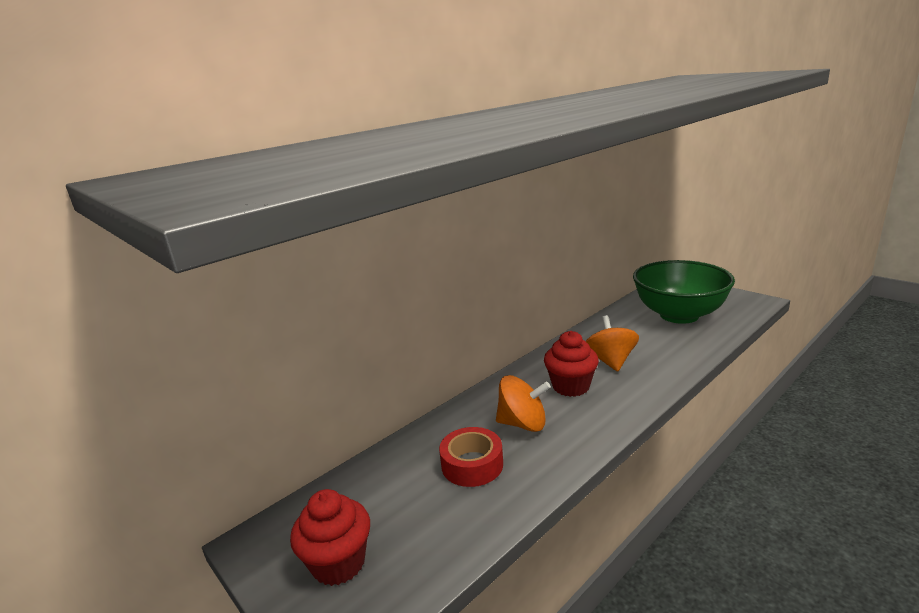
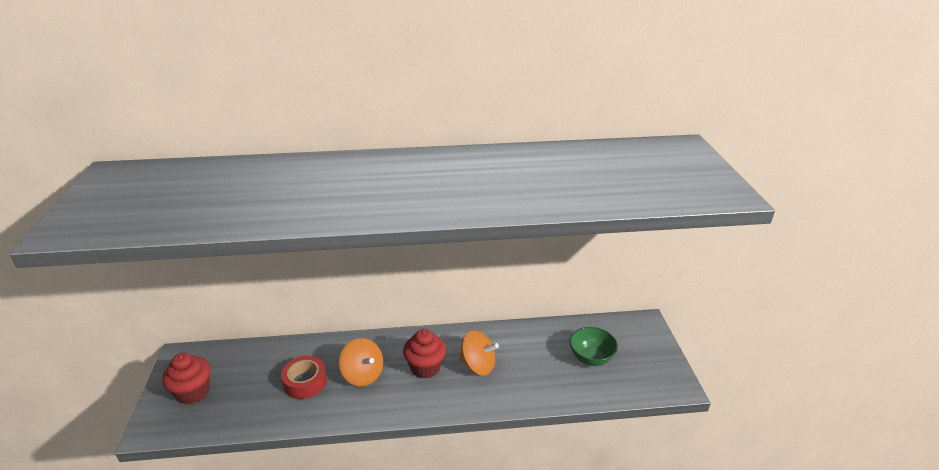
camera: 35 degrees right, 10 degrees up
orange spinning top [586,315,639,372] -> orange spinning top turned 75 degrees clockwise [460,330,499,376]
green bowl [633,260,735,324] -> green bowl [570,327,618,366], size x0.53

